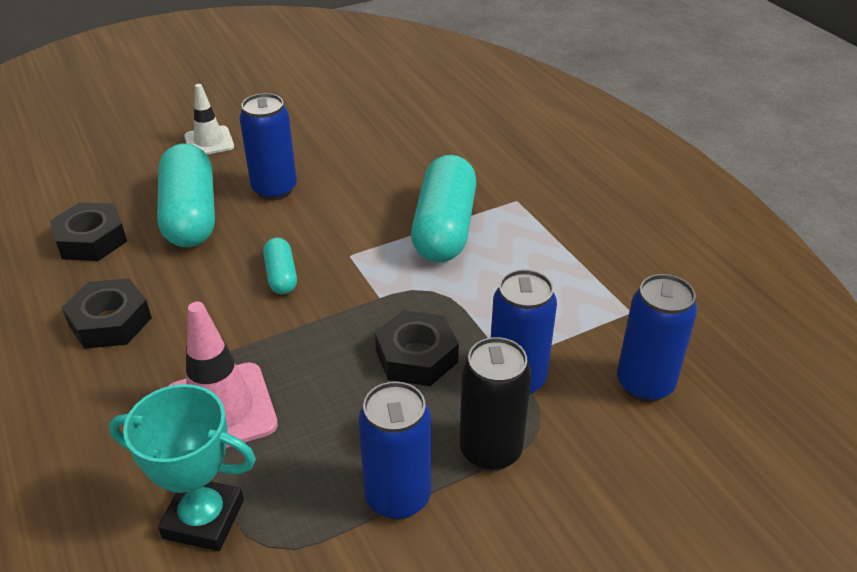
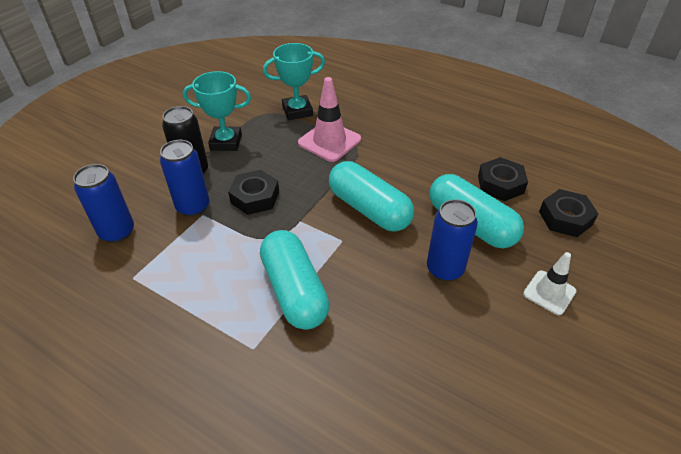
camera: 150 degrees right, 5 degrees up
black nut [62,278,152,349] -> black nut moved to [539,189,599,237]
turquoise capsule [263,238,297,294] -> turquoise capsule [329,161,414,232], size x2.04
blue can [358,381,431,520] -> turquoise trophy [183,71,251,151]

